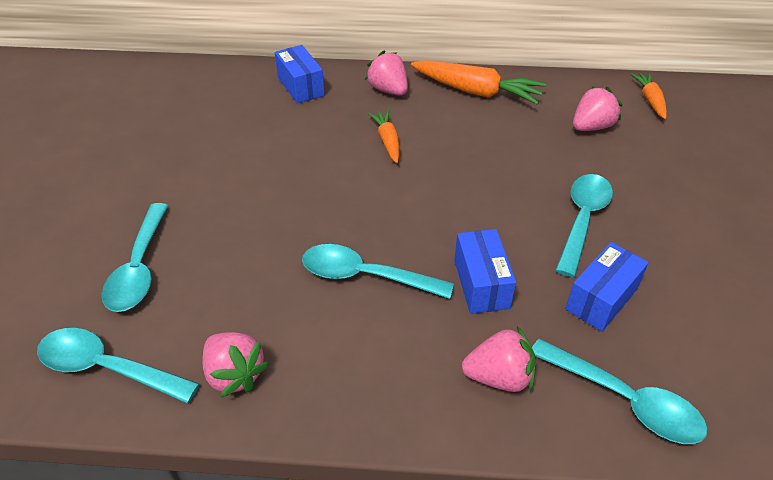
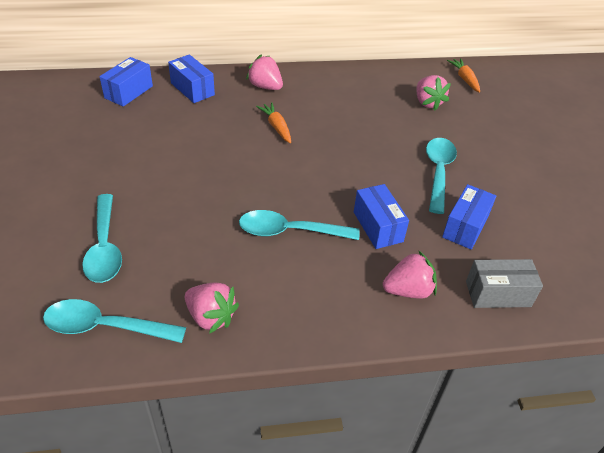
camera: 15 degrees left, 0 degrees up
orange carrot [411,60,546,104] -> none
turquoise spoon [532,339,707,444] -> grey box [466,259,543,308]
pink strawberry [573,86,623,131] -> pink strawberry turned 120 degrees clockwise [416,75,451,110]
none -> blue box [99,57,153,107]

